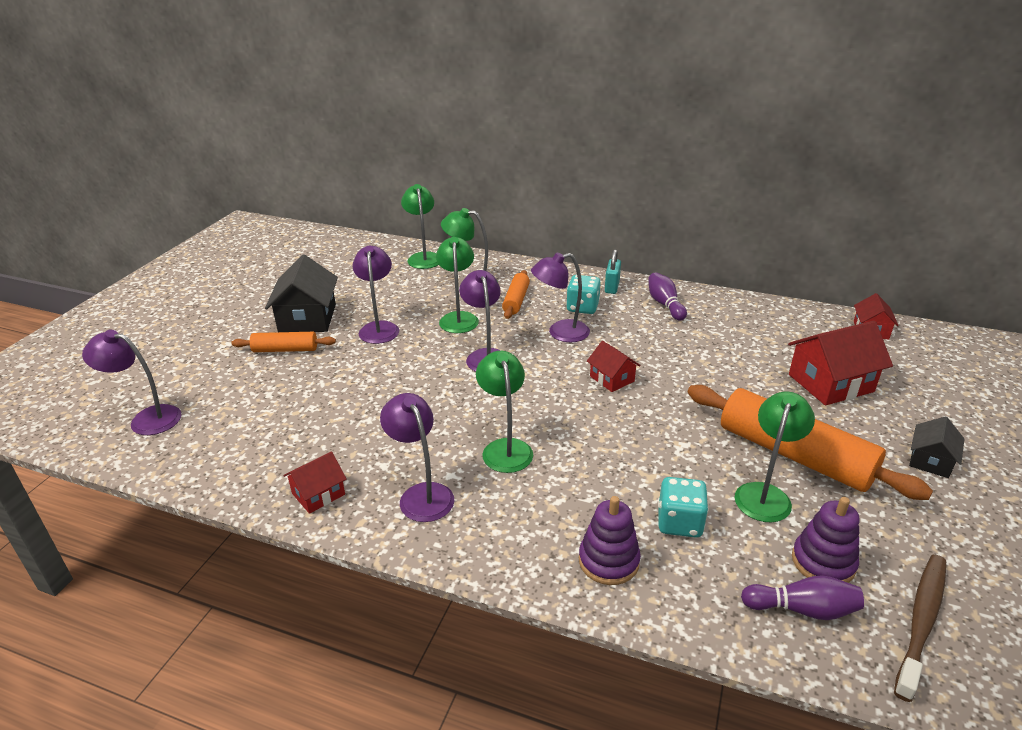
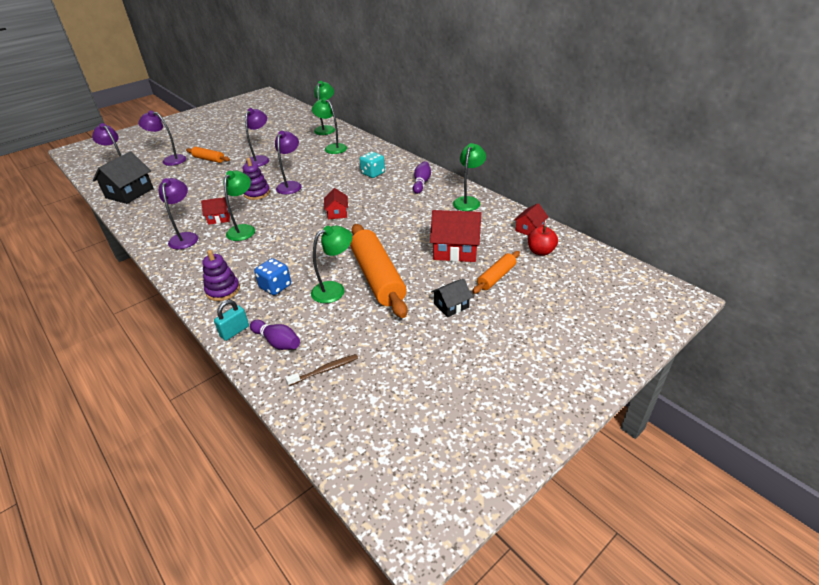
camera: 30 degrees right, 5 degrees up
black house [265,254,338,332] -> black house moved to [93,151,153,204]
red house [283,451,347,514] -> red house moved to [201,197,230,225]
green lamp [436,237,479,333] -> green lamp moved to [453,143,486,211]
orange rolling pin [502,270,530,319] -> orange rolling pin moved to [472,251,520,294]
purple lamp [531,253,590,342] -> purple lamp moved to [138,110,187,166]
turquoise padlock [605,249,621,294] -> turquoise padlock moved to [214,300,249,341]
turquoise dice [658,477,708,537] -> blue dice [254,258,291,295]
purple stacking toy [792,497,859,583] -> purple stacking toy moved to [243,158,270,200]
brown toothbrush [894,555,946,702] -> brown toothbrush [286,354,358,386], size x0.64
none -> red apple [528,226,558,256]

